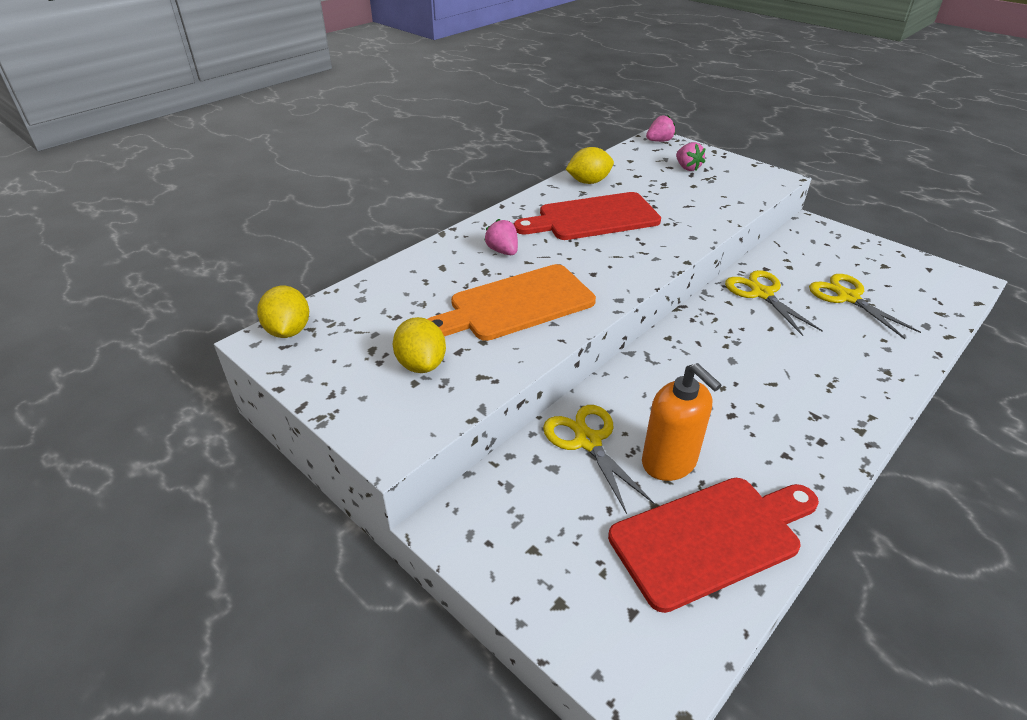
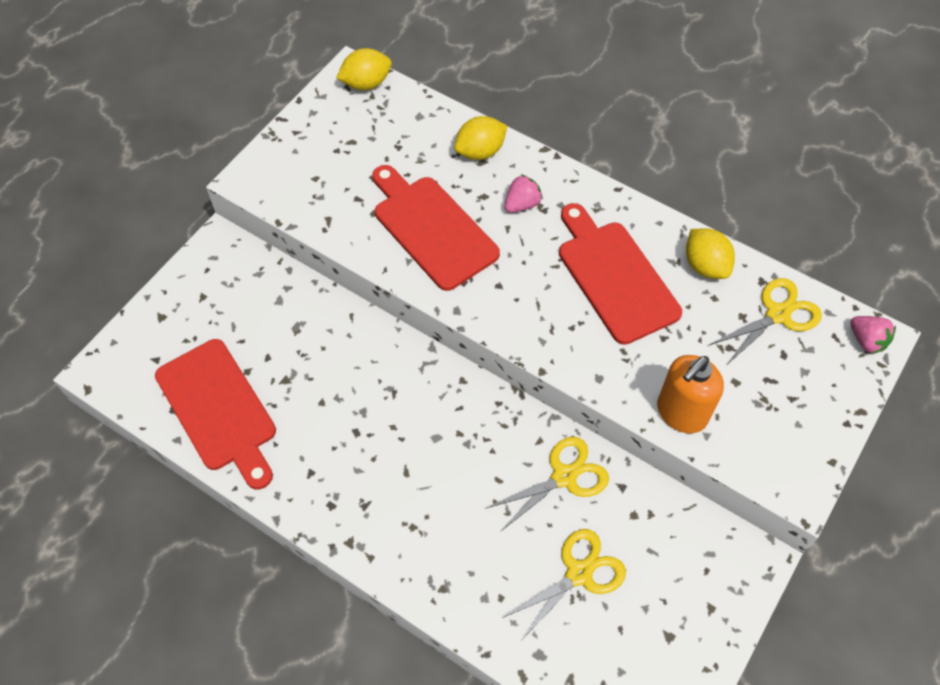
camera: 80 degrees right, 20 degrees up
yellow lemon [393,317,446,373] -> yellow lemon moved to [454,116,508,160]
orange cutting board [428,264,596,341] -> red cutting board [372,165,500,291]
yellow scissors [543,405,654,514] -> yellow scissors moved to [709,278,822,364]
orange soap dispenser [642,363,721,481] -> orange soap dispenser moved to [657,355,724,434]
pink strawberry [676,142,705,171] -> none

